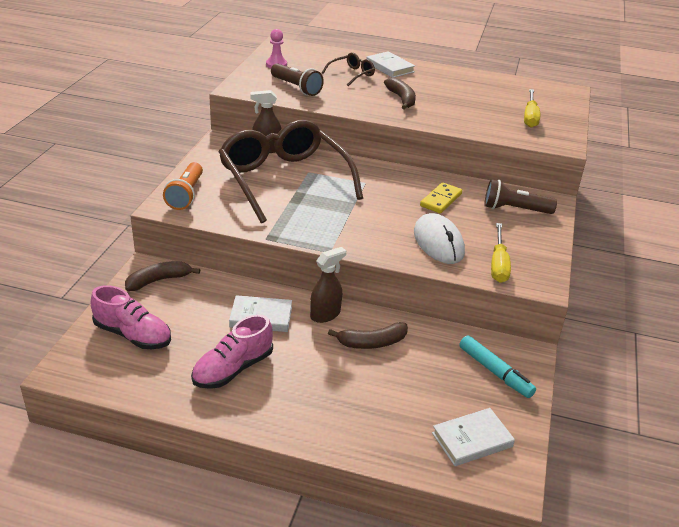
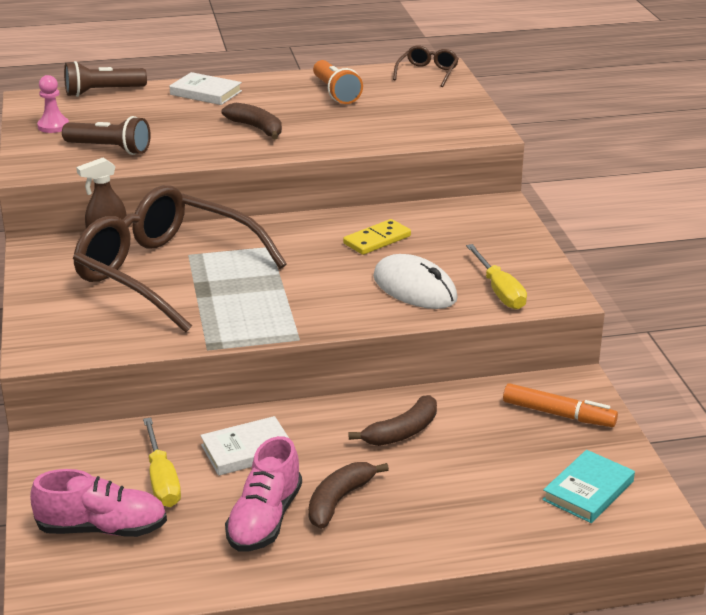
camera: 25 degrees left, 5 degrees down
brown banana [125,261,200,291] -> brown banana moved to [308,462,389,529]
orange flashlight [163,162,203,210] -> orange flashlight moved to [313,60,363,104]
brown spray bottle [310,247,346,323] -> none
brown glasses [322,53,375,86] -> brown glasses moved to [393,45,459,87]
yellow domino [420,182,462,213] -> yellow domino turned 45 degrees clockwise [343,219,411,255]
white book [432,408,515,466] -> turquoise book [542,450,635,523]
turquoise marker [459,335,536,398] -> orange marker [503,383,618,427]
brown flashlight [484,179,557,214] -> brown flashlight moved to [64,61,147,97]
yellow screwdriver [524,89,540,128] -> yellow screwdriver moved to [143,418,181,507]

